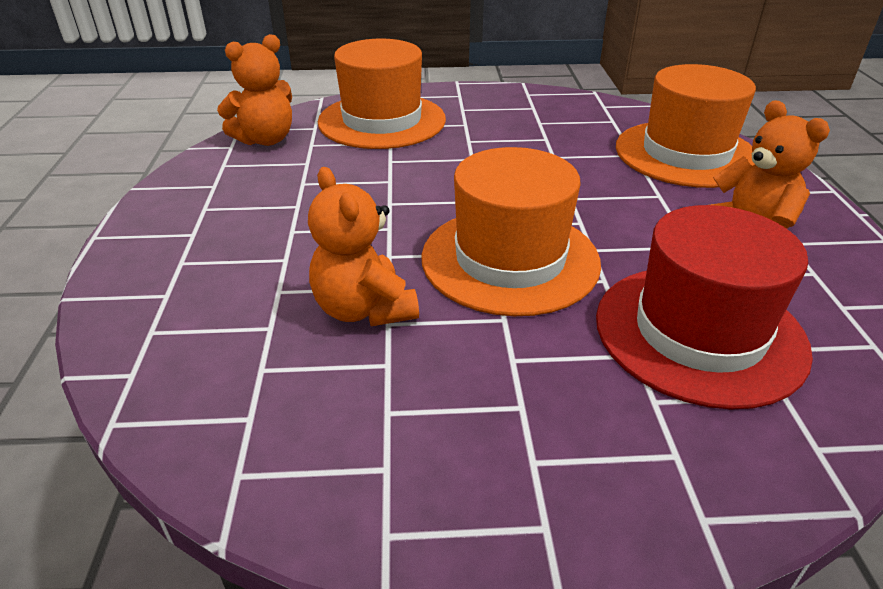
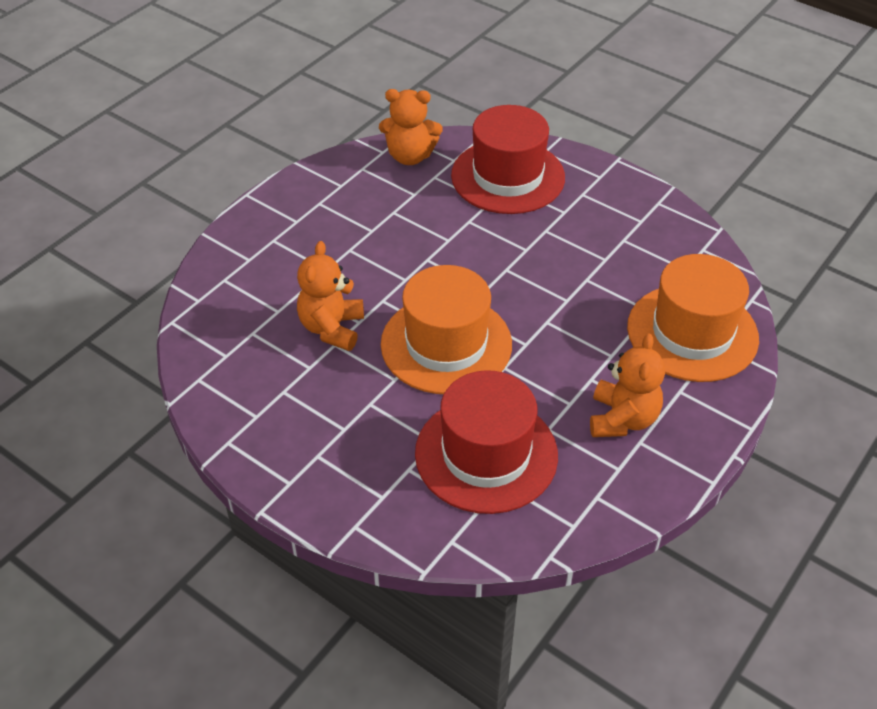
camera: 40 degrees right, 10 degrees up
orange hat [318,39,446,149] -> red hat [451,105,565,214]

